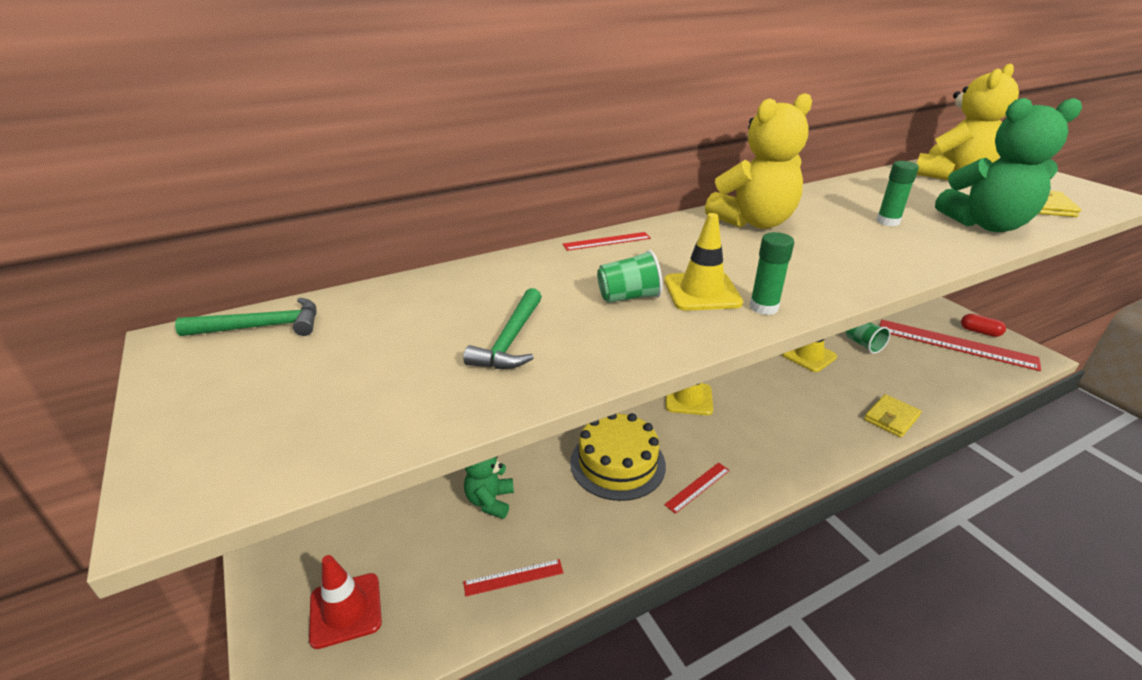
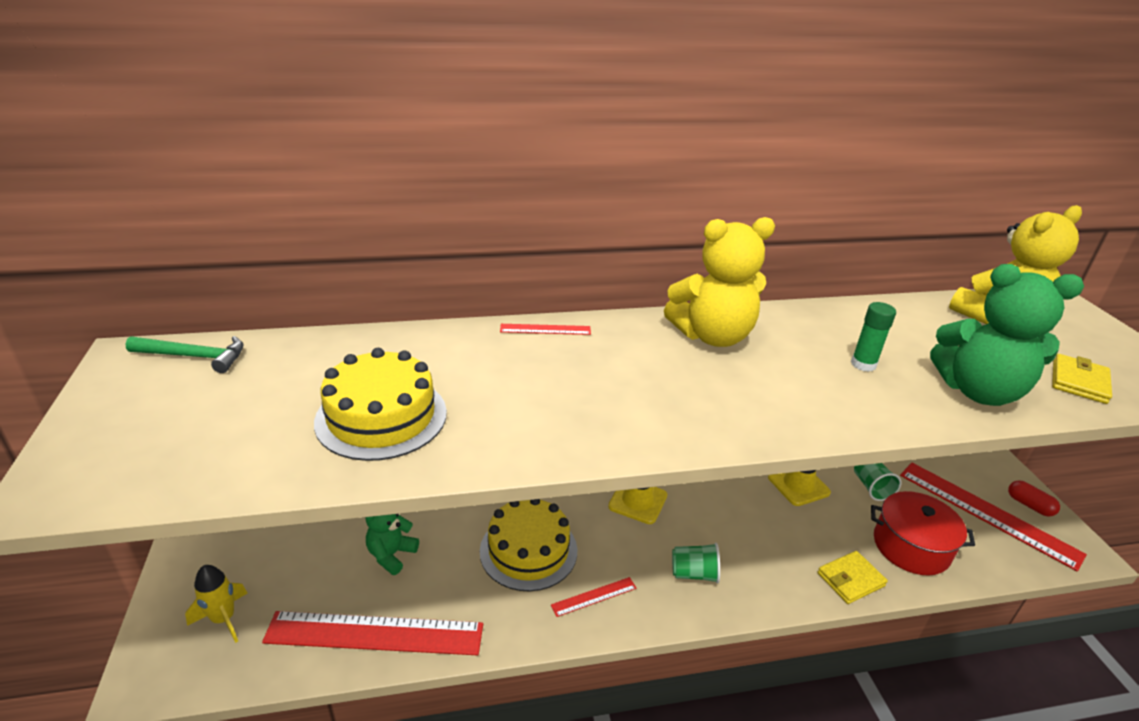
camera: 15 degrees right, 0 degrees up
red traffic cone [309,555,382,649] -> yellow rocket [185,565,247,643]
green hammer [463,288,542,369] -> yellow cake [314,348,447,461]
red ruler [463,559,563,597] -> red ruler [262,611,483,656], size x2.24
green cup [597,250,663,303] -> green cup moved to [672,543,720,583]
yellow traffic cone [664,213,743,311] -> none
green glue stick [750,232,794,315] -> none
none -> red pot [871,491,975,575]

